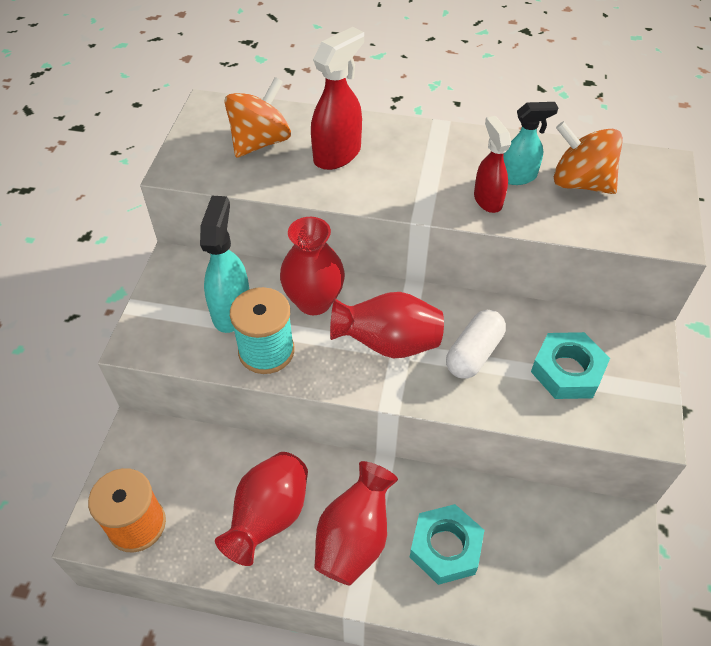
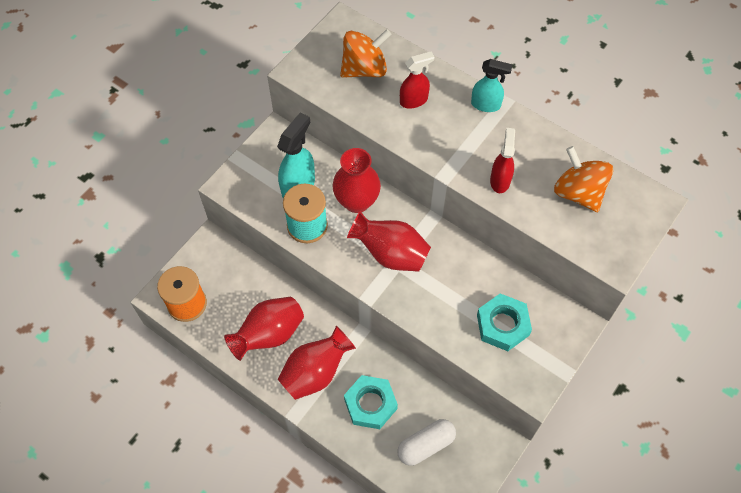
camera: 25 degrees right, 10 degrees up
red spray bottle [311,27,364,170] -> red spray bottle [400,51,435,109], size x0.66
white capsule [446,310,506,379] -> white capsule moved to [397,419,456,466]
turquoise spray bottle [503,102,558,185] -> turquoise spray bottle moved to [471,59,512,112]

